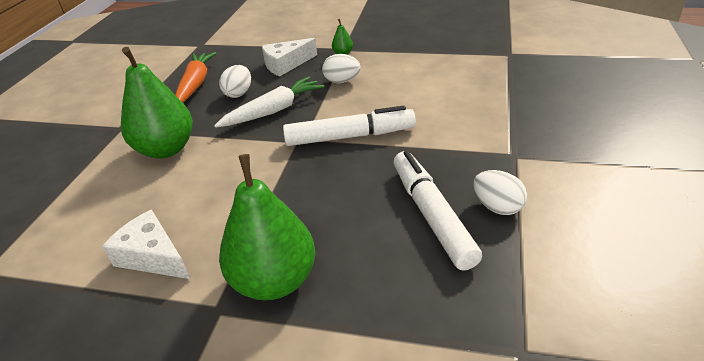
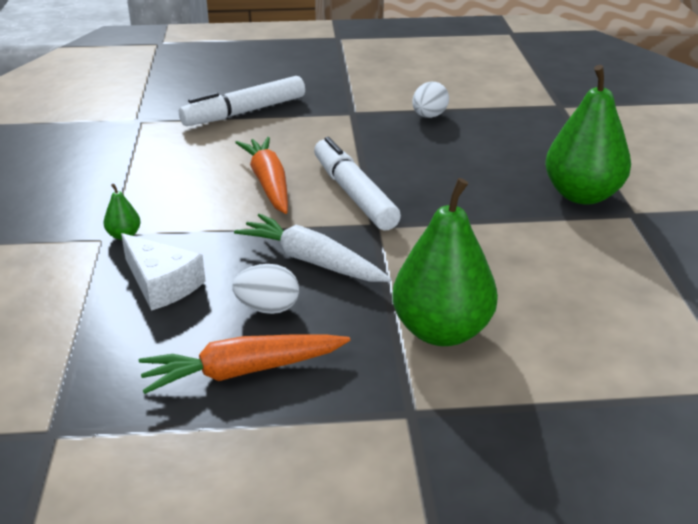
camera: 110 degrees left, 5 degrees down
white cheese [102,210,190,279] -> none
white egg [322,54,360,83] -> none
white marker [394,151,482,271] -> white marker moved to [179,76,305,126]
none -> orange carrot [235,137,288,214]

